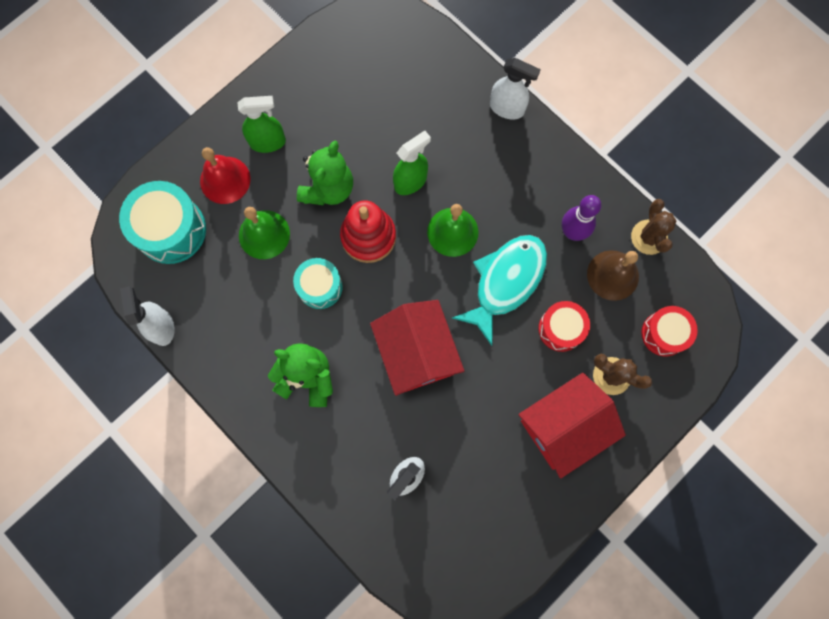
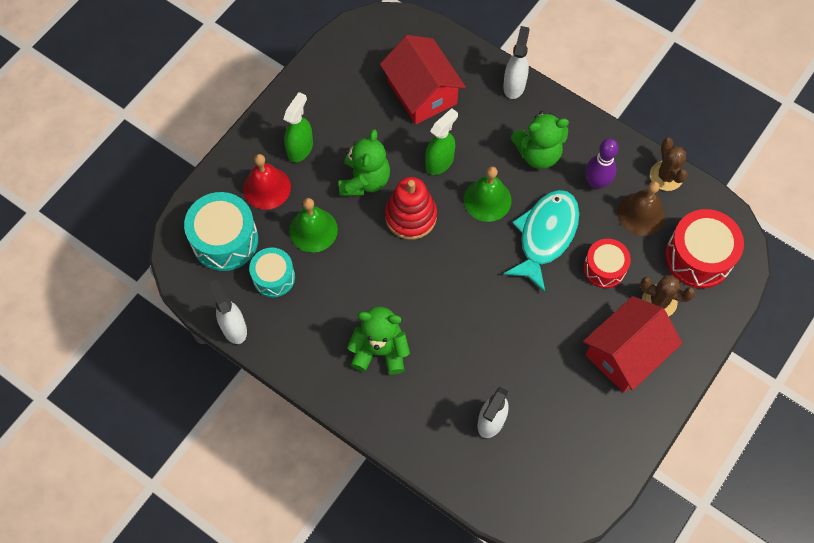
camera: 10 degrees left, 10 degrees down
green spray bottle [237,96,286,153] -> green spray bottle turned 45 degrees counterclockwise [284,92,313,162]
turquoise drum [293,258,343,309] -> turquoise drum moved to [249,248,295,297]
red house [370,300,464,396] -> red house moved to [380,35,466,124]
white spray bottle [490,58,541,119] -> white spray bottle turned 90 degrees counterclockwise [503,26,530,99]
red drum [641,306,698,357] -> red drum [665,209,744,288], size x1.59
none -> green teddy bear [511,111,569,169]

